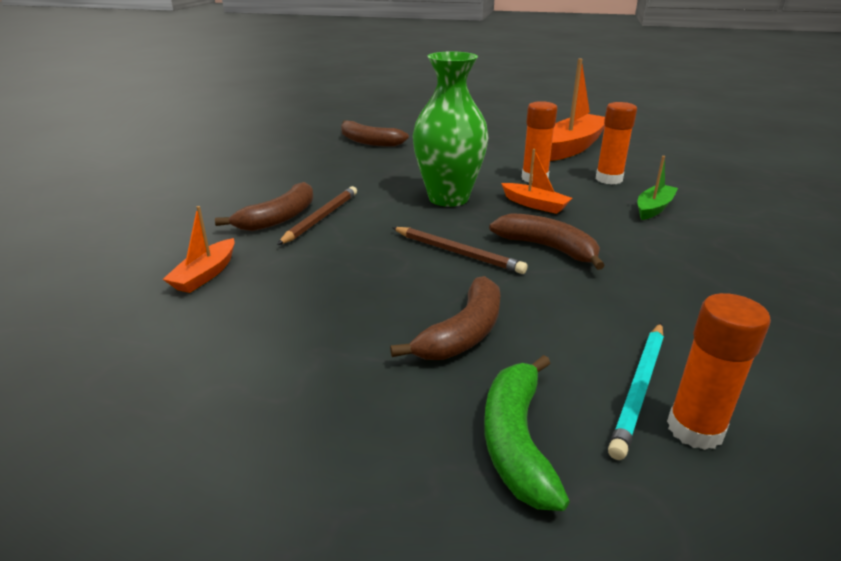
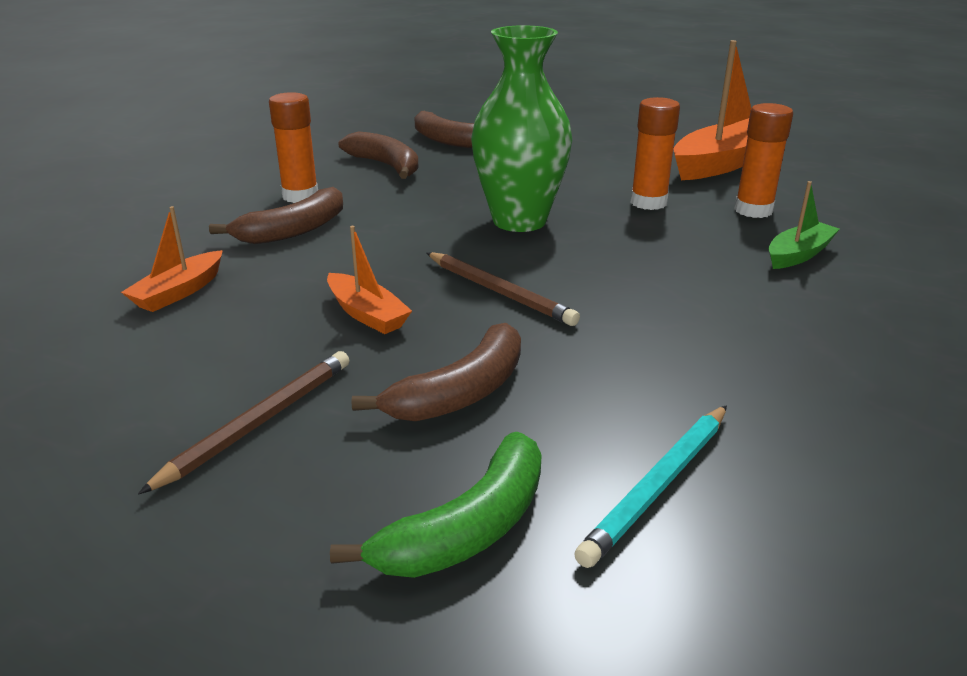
camera: 10 degrees right, 0 degrees up
brown pencil [277,186,357,245] -> brown pencil moved to [138,351,350,495]
green banana [484,355,570,511] -> green banana turned 150 degrees counterclockwise [330,432,542,578]
brown banana [489,213,605,270] -> brown banana moved to [339,131,419,179]
orange boat [501,149,572,214] -> orange boat moved to [327,226,412,334]
orange glue stick [667,293,771,450] -> orange glue stick moved to [269,92,318,203]

